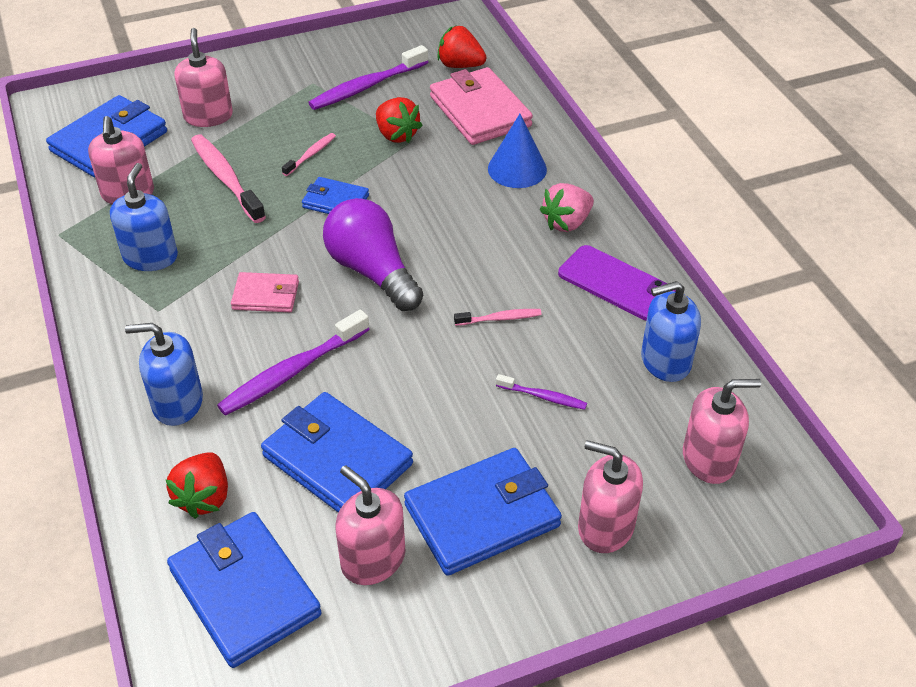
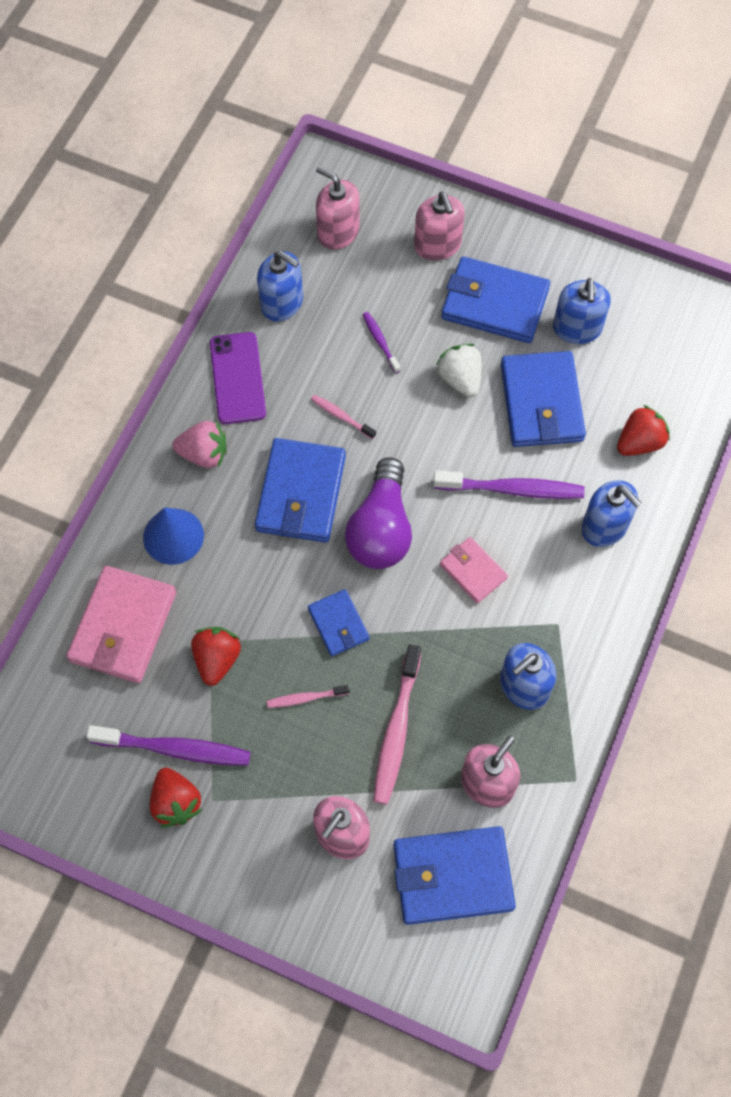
camera: 135 degrees left, 20 degrees up
blue wallet [167,512,322,668] -> blue wallet moved to [255,438,346,543]
pink soap dispenser [335,465,405,585] -> blue soap dispenser [553,278,611,344]
red strawberry [437,25,486,68] -> red strawberry moved to [150,768,203,828]
none -> white strawberry [436,344,482,397]

